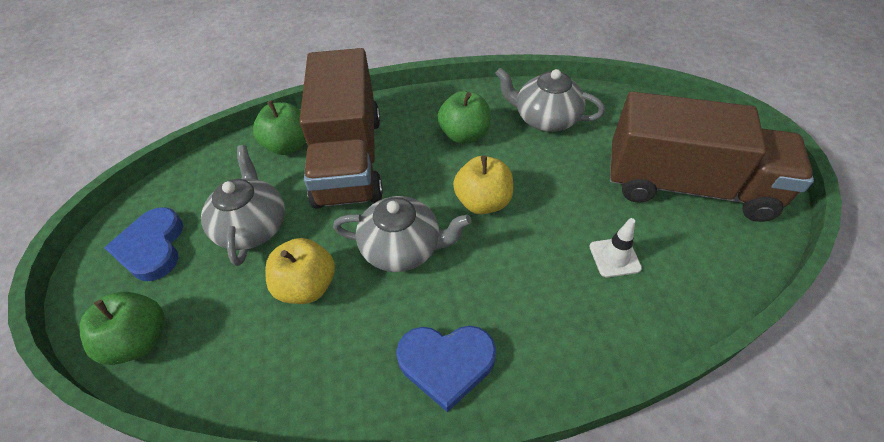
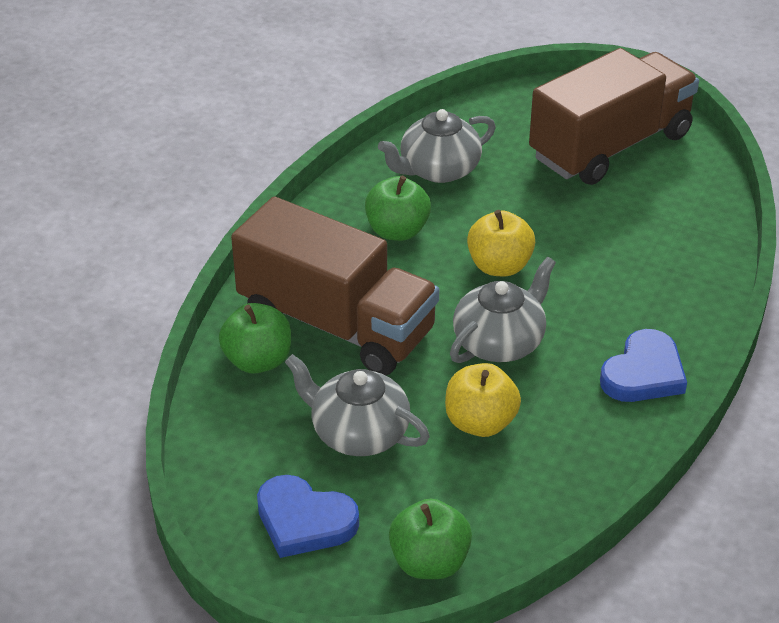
camera: 55 degrees left, 10 degrees down
white traffic cone [589,218,642,277] -> none

